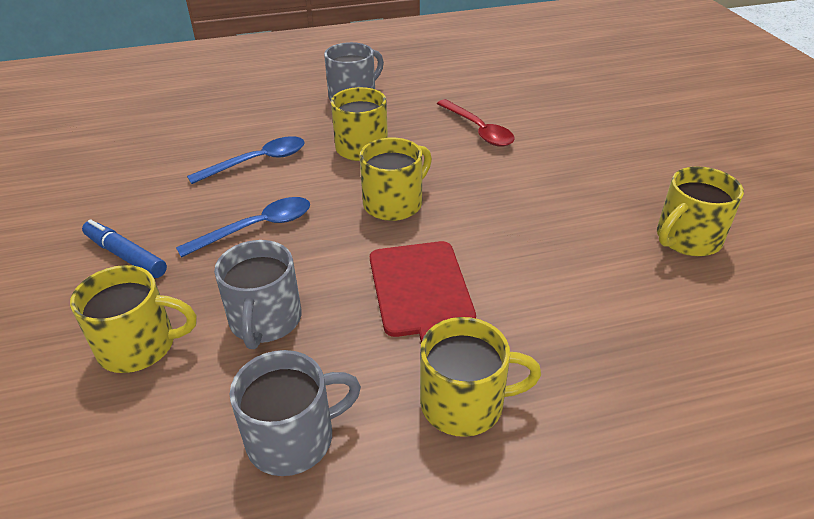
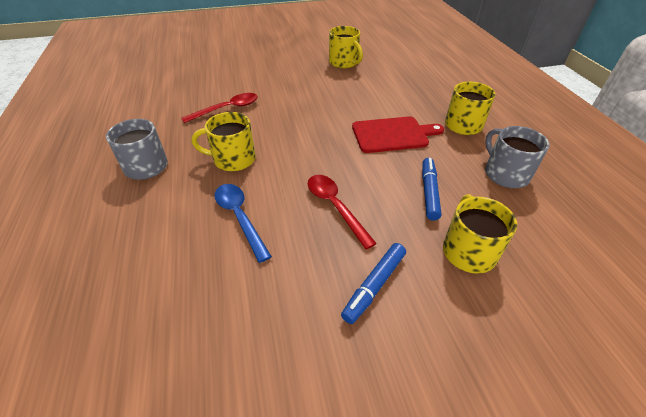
camera: 90 degrees left, 5 degrees up
blue spoon [176,197,310,258] -> red spoon [308,175,377,249]
grey mug [214,240,301,349] -> blue marker [422,158,442,221]
yellow mug [359,138,432,221] -> none

